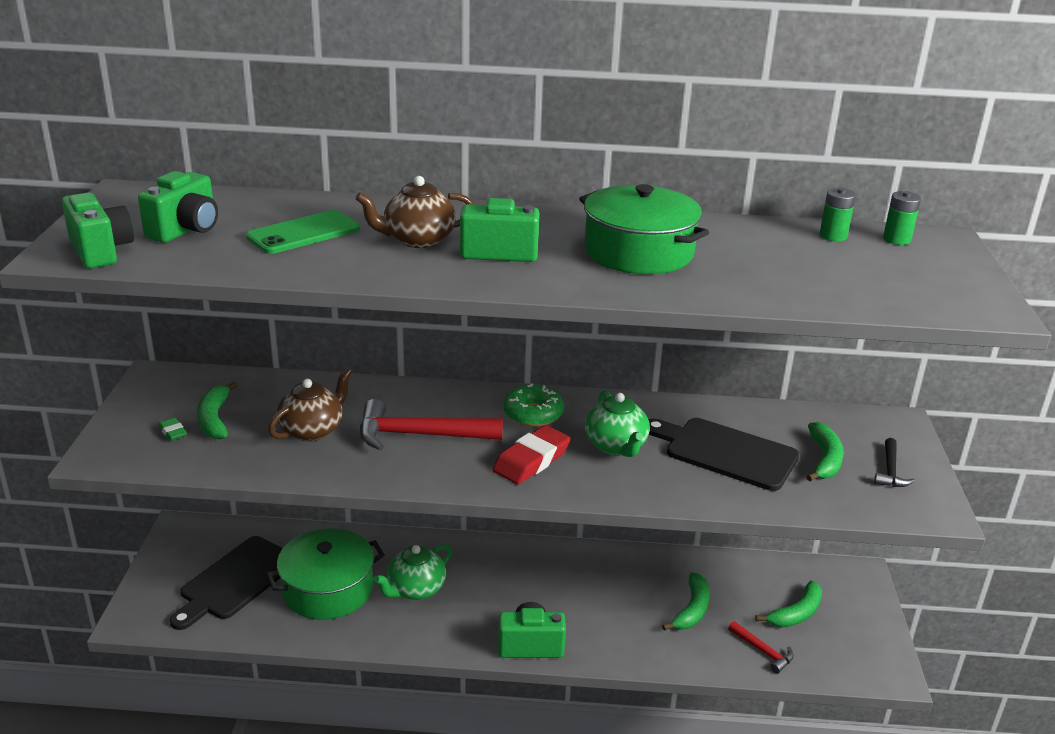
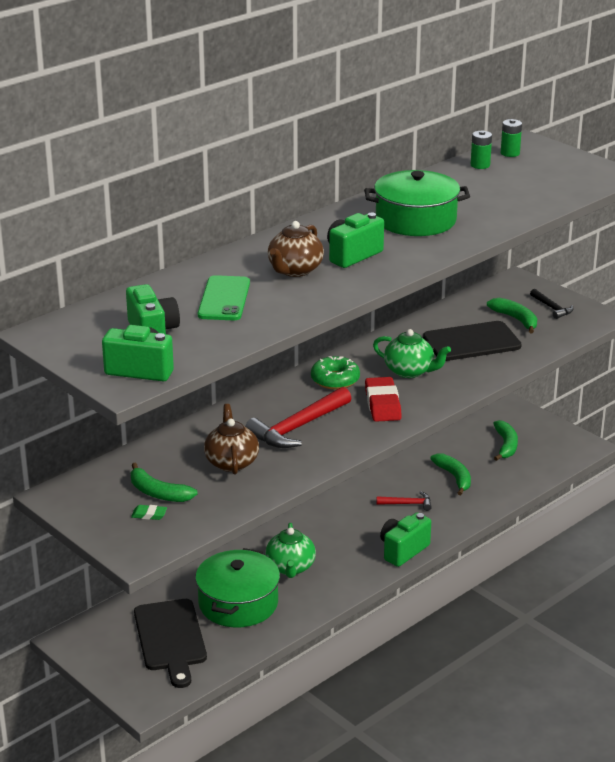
camera: 45 degrees left, 0 degrees up
red hammer [728,621,794,674] -> red hammer moved to [377,491,432,511]

